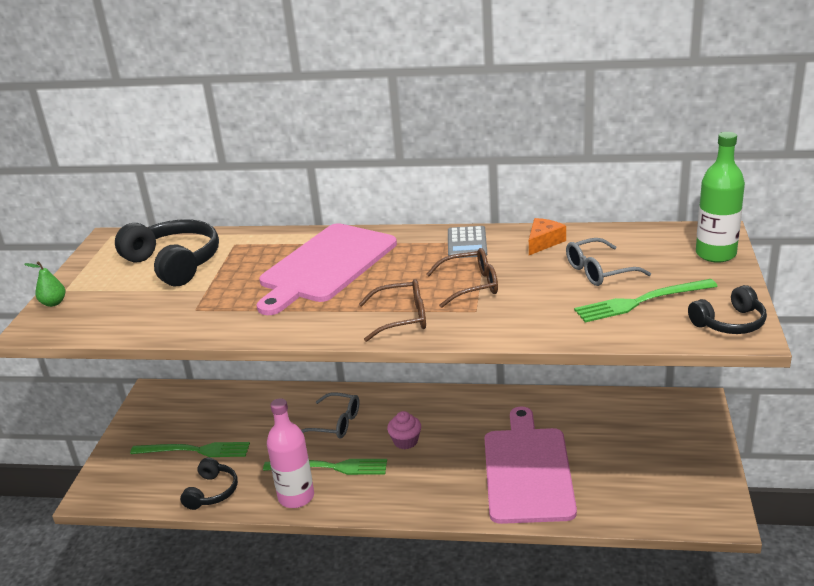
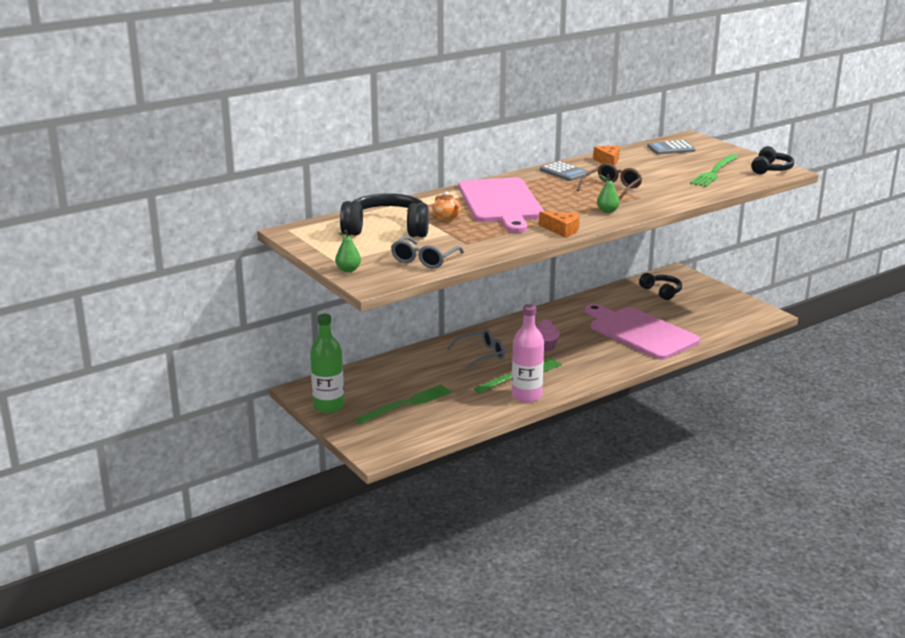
camera: 45 degrees left, 5 degrees down
black headphones [180,458,238,510] -> black headphones moved to [639,273,682,300]
brown glasses [359,279,426,342] -> green pear [597,174,620,213]
grey glasses [566,238,651,286] -> grey glasses moved to [391,236,464,269]
green bottle [696,132,745,263] -> green bottle moved to [310,314,344,413]
none -> orange teapot [432,192,461,221]
none -> orange cheese [539,211,580,238]
none -> grey calculator [647,140,696,155]

